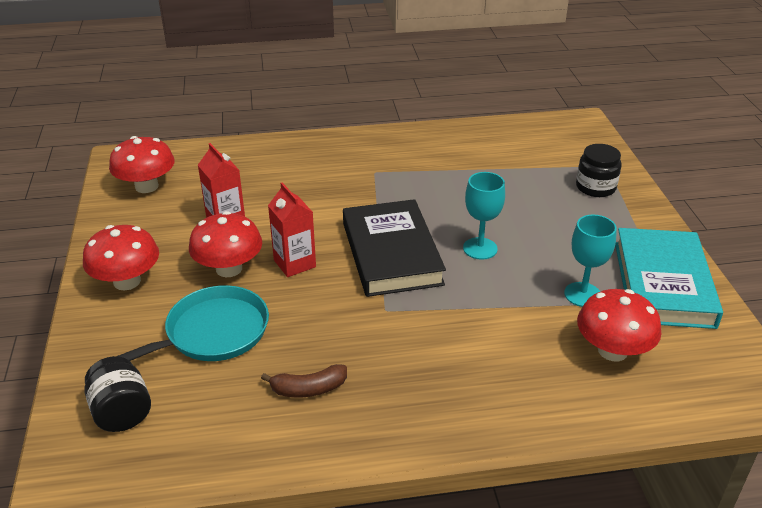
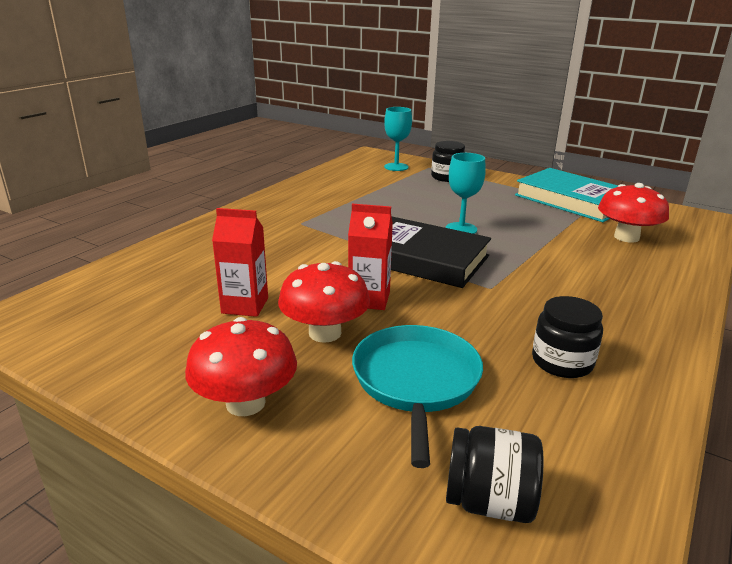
camera: 50 degrees left, 10 degrees down
red mushroom [109,136,175,193] -> none
brown banana [261,364,347,397] -> black jar [532,296,603,378]
turquoise goblet [564,215,617,307] -> turquoise goblet moved to [384,107,412,171]

